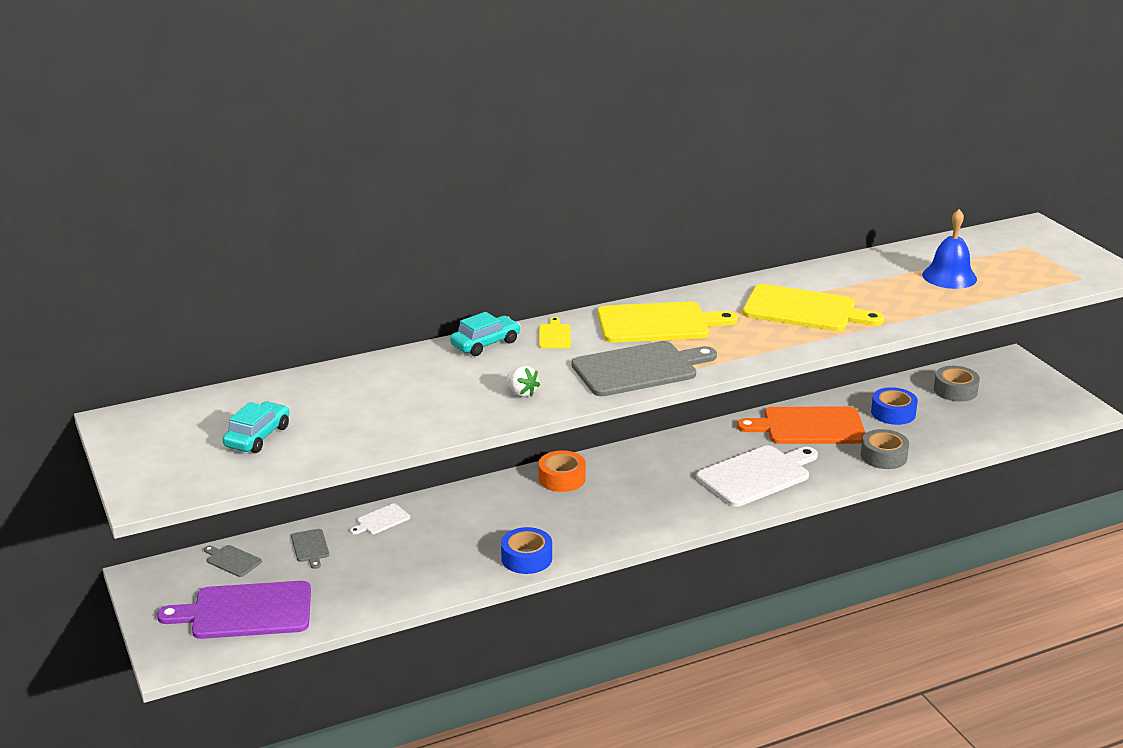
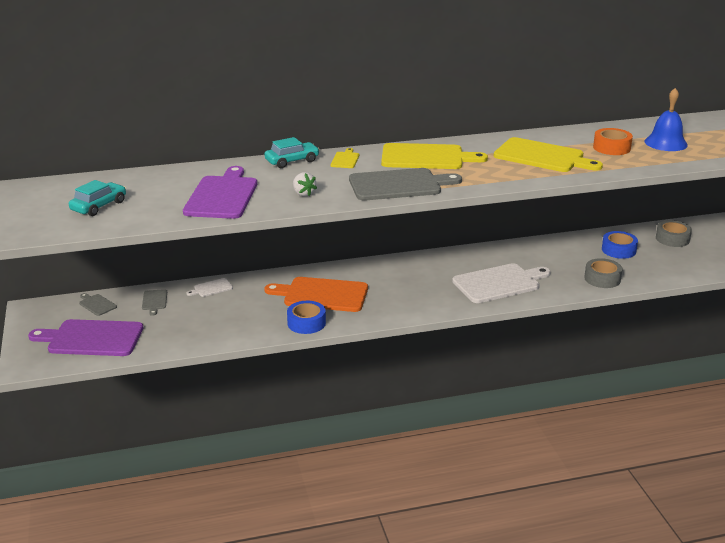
camera: 10 degrees right, 0 degrees up
orange tape [538,450,586,492] -> orange tape moved to [593,128,633,155]
orange cutting board [737,407,866,444] -> orange cutting board moved to [264,277,368,312]
none -> purple cutting board [183,166,257,219]

